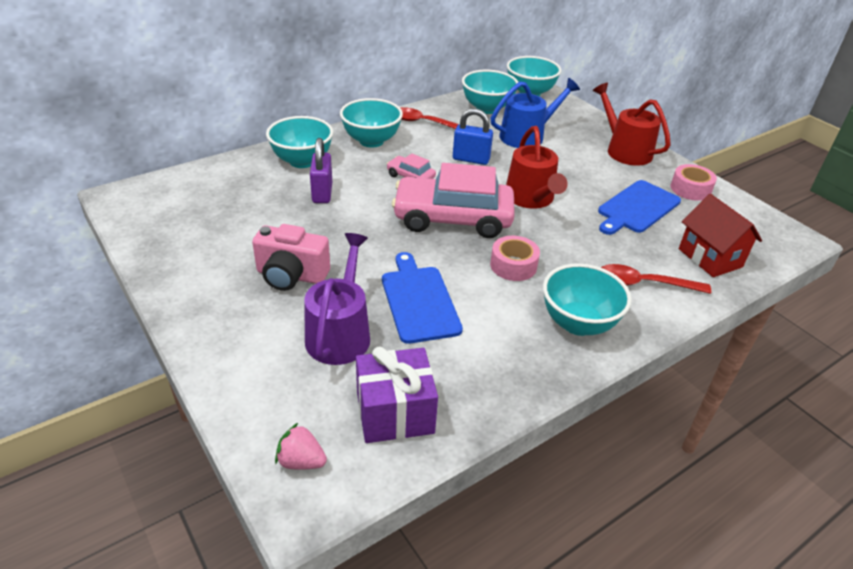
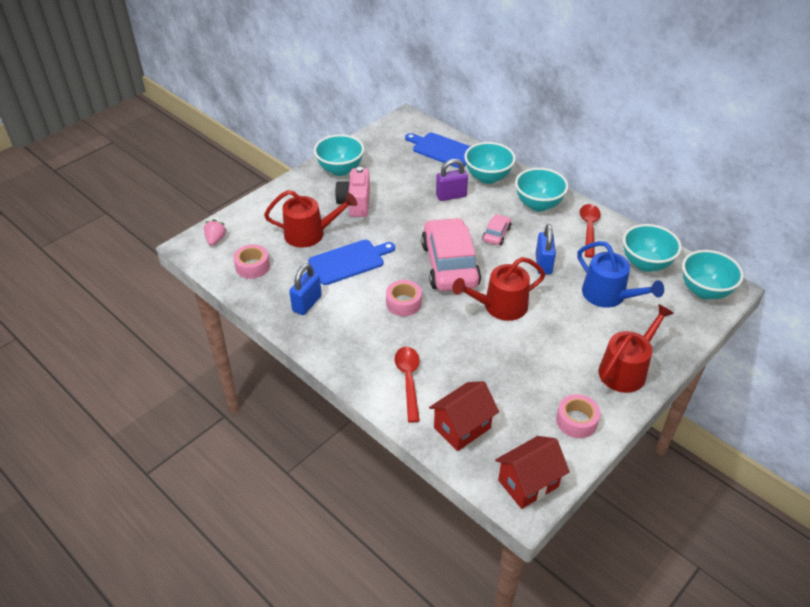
camera: 80 degrees right, 5 degrees up
purple watering can [304,233,370,365] -> red watering can [264,190,357,248]
purple gift [356,347,438,443] -> pink tape [233,244,270,279]
turquoise bowl [543,264,632,336] -> turquoise bowl moved to [314,134,364,176]
blue cutting board [598,180,681,235] -> blue cutting board moved to [405,133,471,168]
none -> blue padlock [289,263,322,315]
none -> red house [495,436,570,509]

